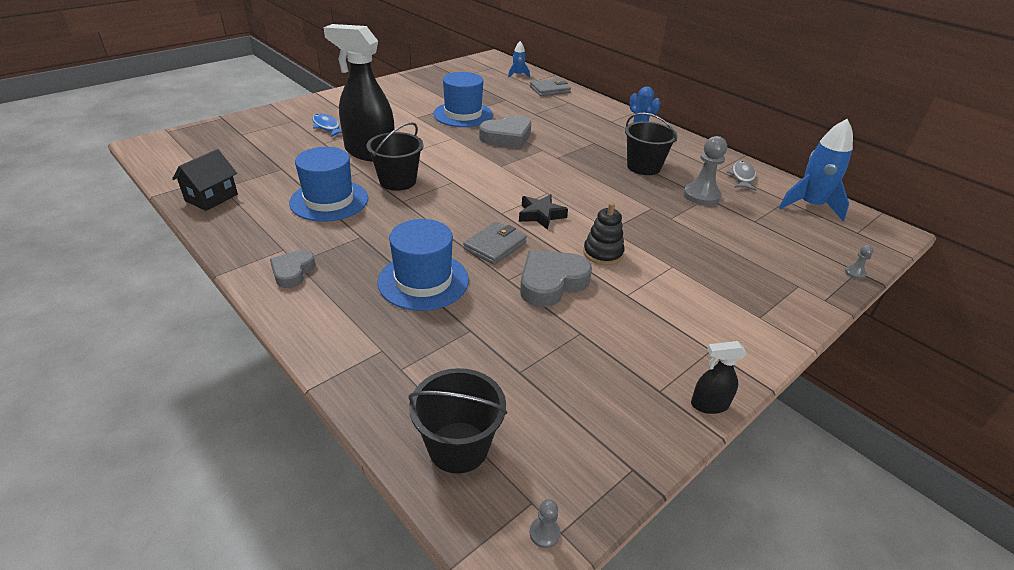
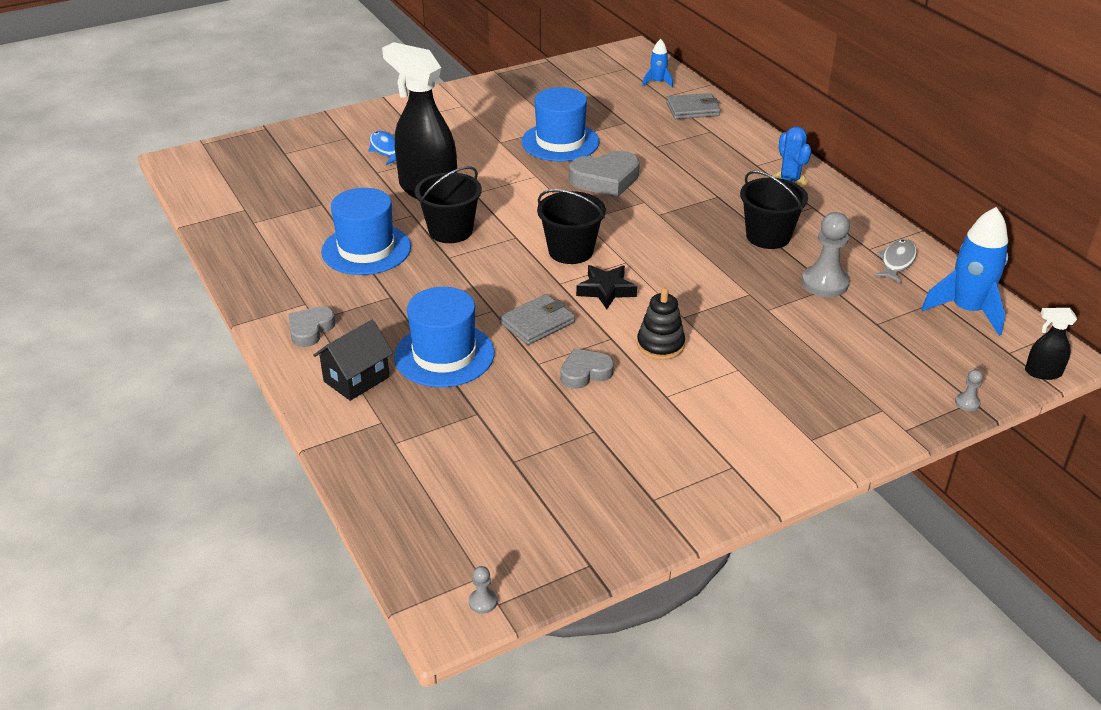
camera: 15 degrees right, 0 degrees up
black house [172,149,238,211] -> black house moved to [313,320,393,401]
black bucket [408,368,507,474] -> black bucket moved to [537,189,606,264]
grey heart [520,251,592,307] -> grey heart [560,348,614,389], size x0.62
black spray bottle [691,341,747,414] -> black spray bottle moved to [1025,308,1077,380]

